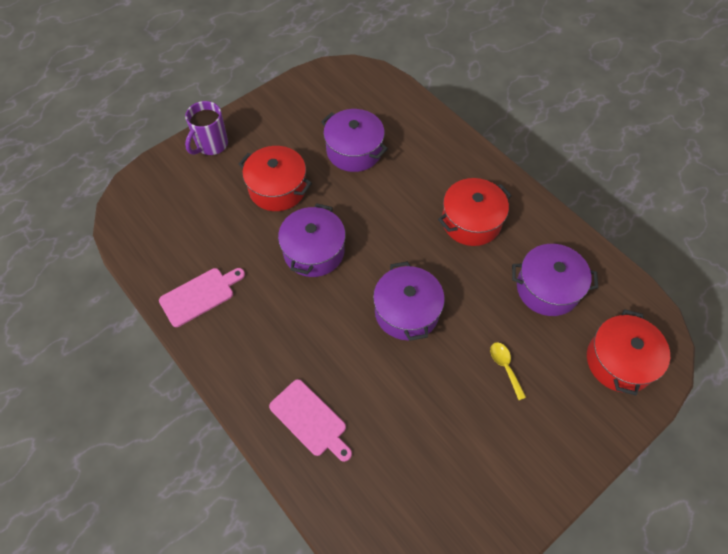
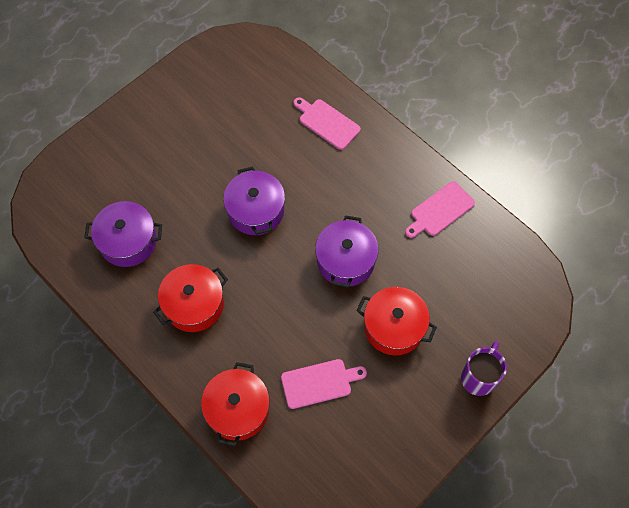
camera: 175 degrees right, 5 degrees up
purple pot [321,109,388,172] -> pink cutting board [281,359,367,409]
yellow spoon [490,342,526,400] -> none
red pot [587,309,670,395] -> red pot moved to [201,362,270,446]

